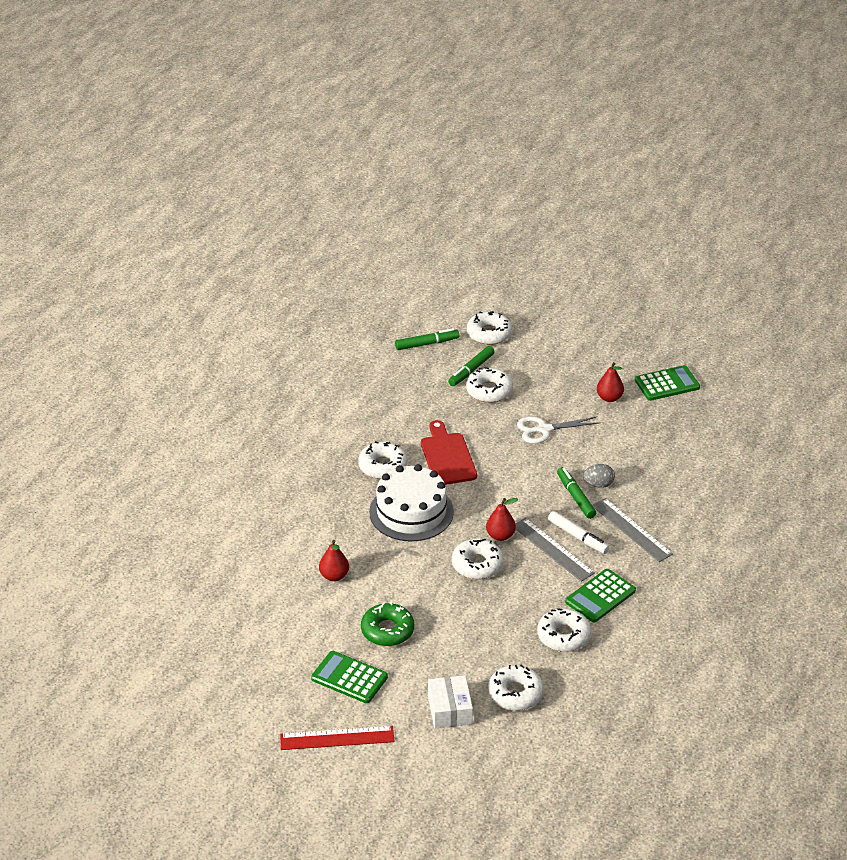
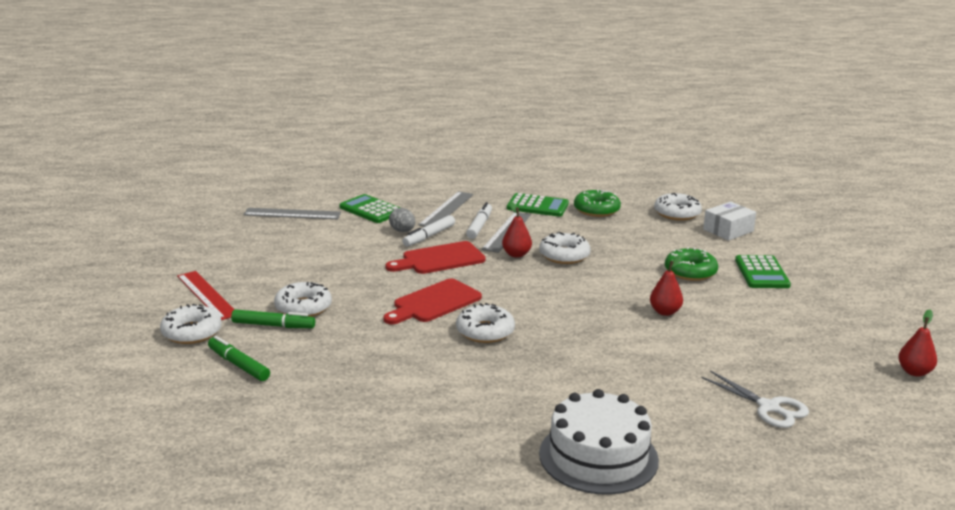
camera: 120 degrees left, 15 degrees down
red ruler [280,726,395,750] -> red ruler moved to [177,271,235,320]
white cake [369,464,454,541] -> white cake moved to [539,389,659,495]
white scissors [517,417,600,444] -> white scissors moved to [701,371,809,428]
white donut [537,608,591,652] -> green donut [574,190,621,217]
green marker [557,467,596,519] -> white marker [403,215,455,246]
red pear [597,362,624,402] -> red pear moved to [898,310,937,377]
green calculator [635,365,700,401] -> green calculator moved to [339,194,400,223]
none -> grey ruler [243,208,341,219]
none -> red cutting board [385,241,486,274]

